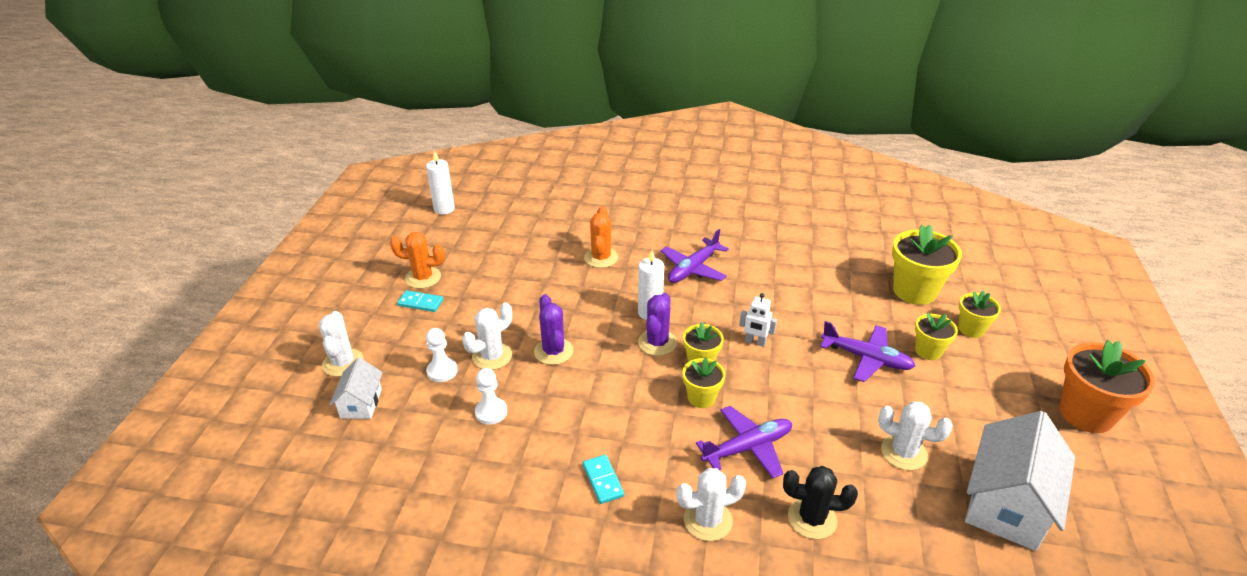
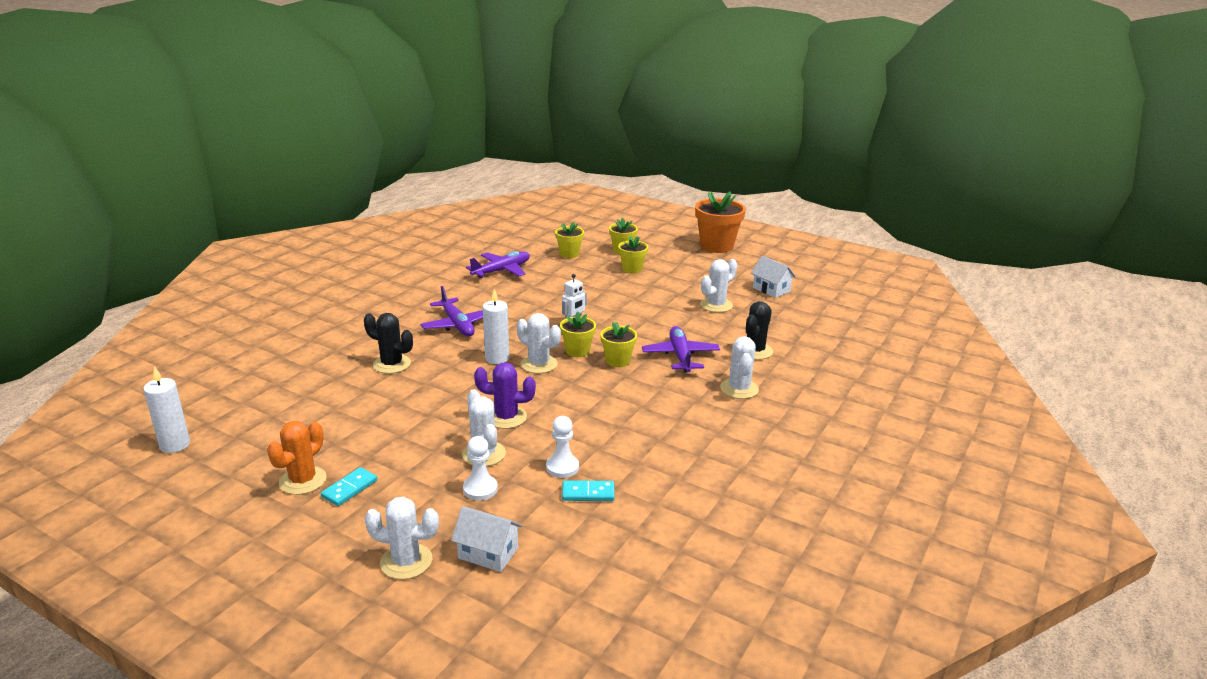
camera: 70 degrees left, 10 degrees down
turquoise domino [583,455,624,504] -> turquoise domino moved to [562,480,615,501]
orange cactus [584,206,618,268] -> black cactus [364,313,413,374]
purple cactus [638,293,677,356] -> white cactus [517,313,561,373]
purple plane [820,321,915,382] -> purple plane moved to [466,251,530,278]
yellow flower pot [892,224,962,305] -> yellow flower pot [555,222,584,258], size x0.57
white house [965,411,1075,551] -> white house [751,256,796,298], size x0.53

